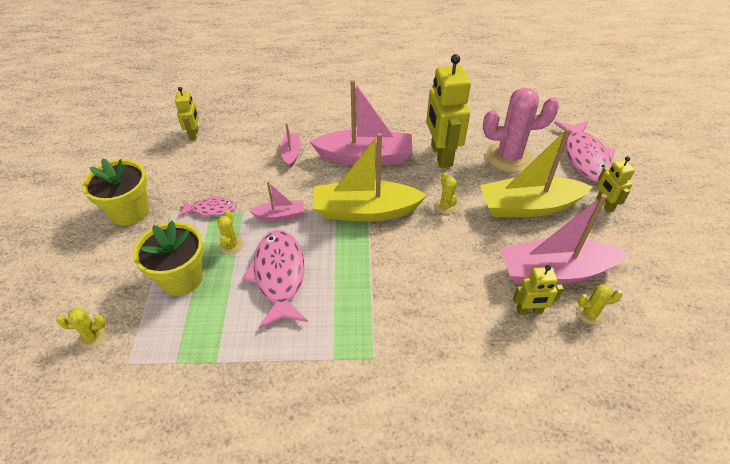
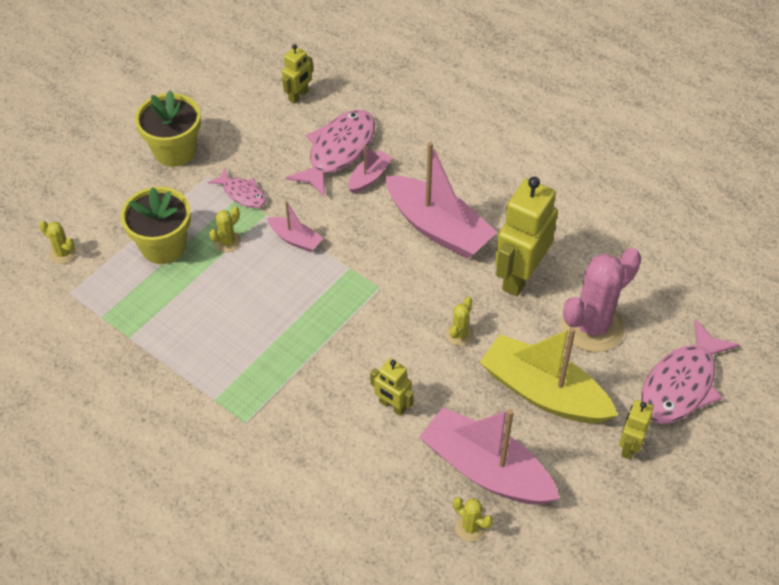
camera: 40 degrees right, 5 degrees up
pink fish [242,230,308,329] -> pink fish moved to [286,110,375,197]
yellow boat [313,133,427,222] -> none
pink cactus [483,88,559,172] -> pink cactus turned 75 degrees counterclockwise [561,248,641,352]
yellow robot [513,265,564,315] -> yellow robot moved to [370,358,414,416]

